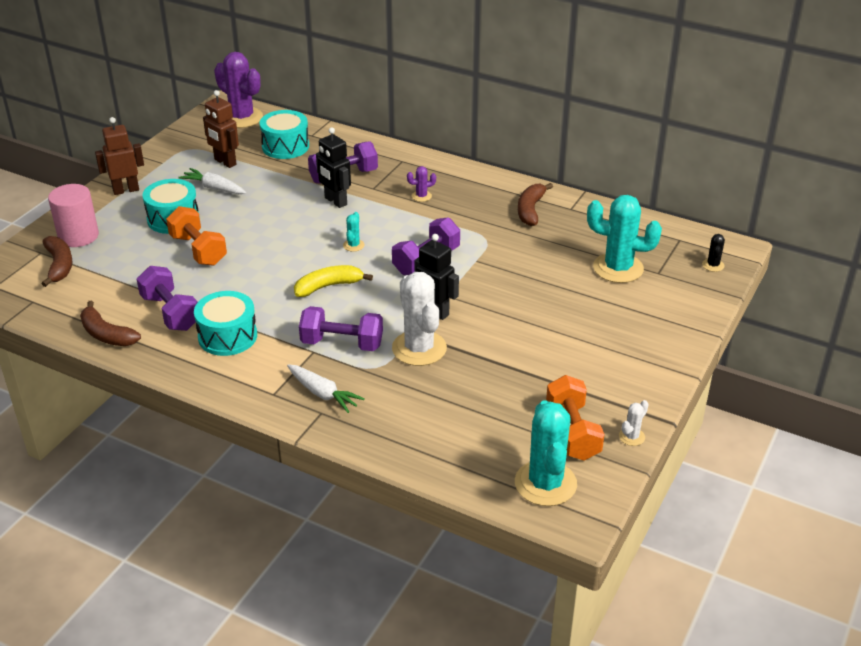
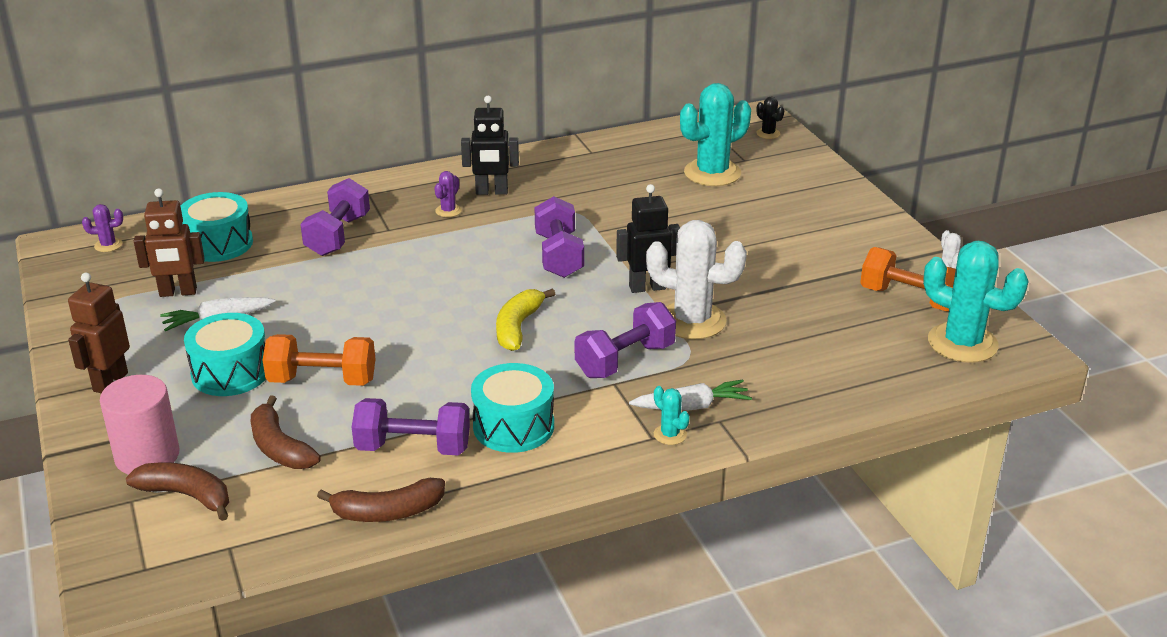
camera: 50 degrees left, 5 degrees down
purple cactus [214,52,263,128] -> purple cactus [82,204,123,252], size x0.44
black robot [316,127,351,208] -> black robot moved to [461,96,519,195]
turquoise cactus [343,212,365,252] -> turquoise cactus moved to [654,386,690,445]
brown banana [518,183,553,226] -> brown banana moved to [251,395,321,469]

